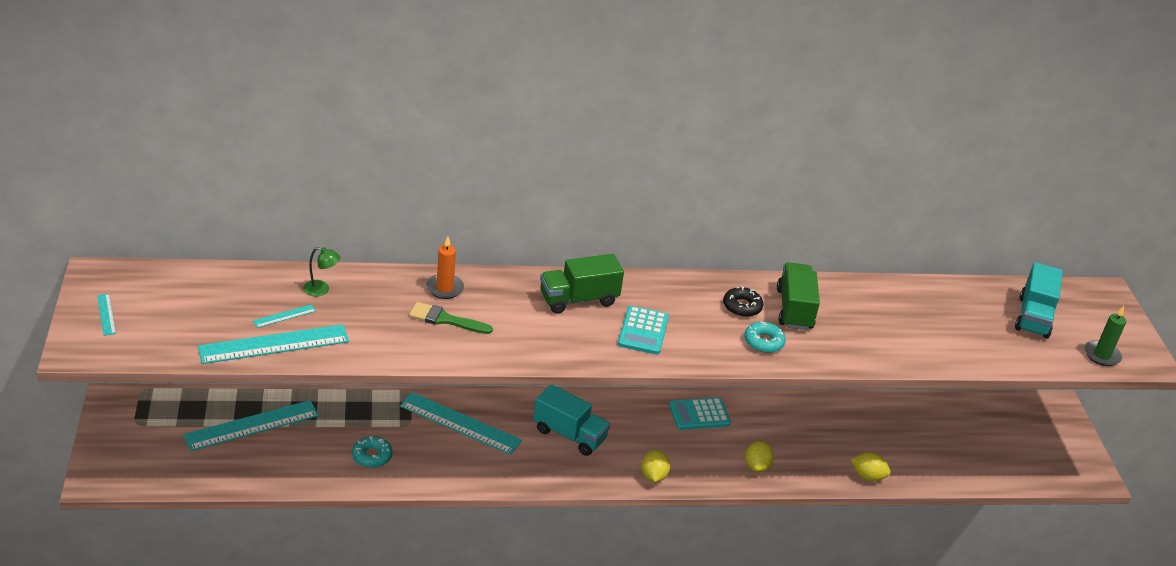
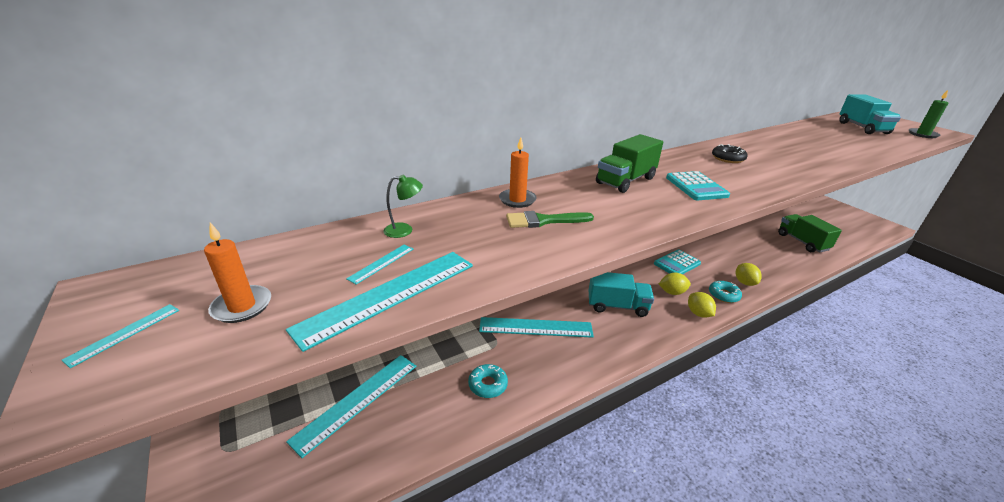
camera: 20 degrees left, 5 degrees down
turquoise ruler [97,294,116,336] -> turquoise ruler turned 75 degrees clockwise [62,304,179,368]
turquoise donut [744,321,786,353] -> turquoise donut moved to [709,281,742,303]
green truck [777,262,820,330] -> green truck moved to [778,214,842,252]
yellow lemon [851,452,891,481] -> yellow lemon moved to [659,273,691,295]
none -> orange candle [204,223,271,323]

